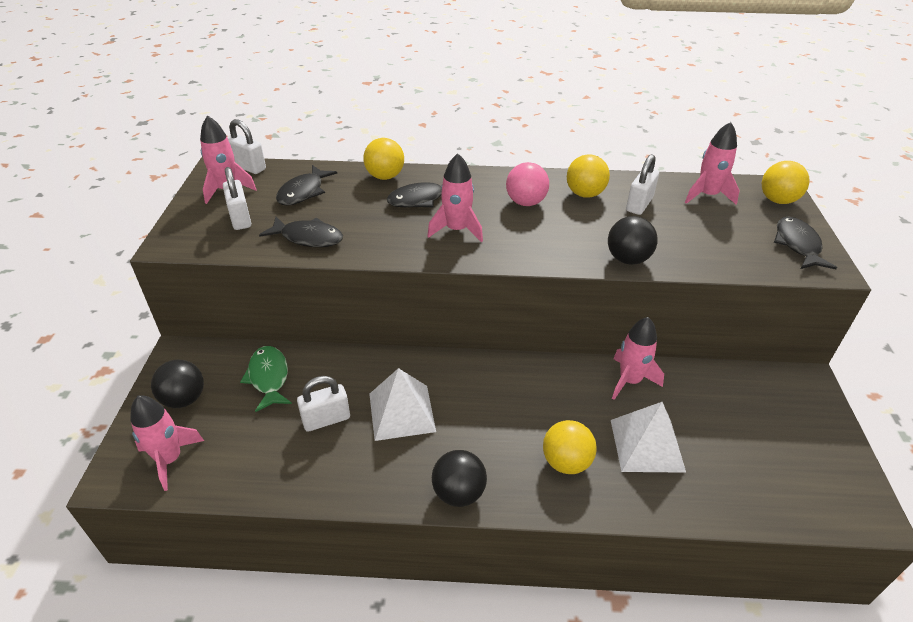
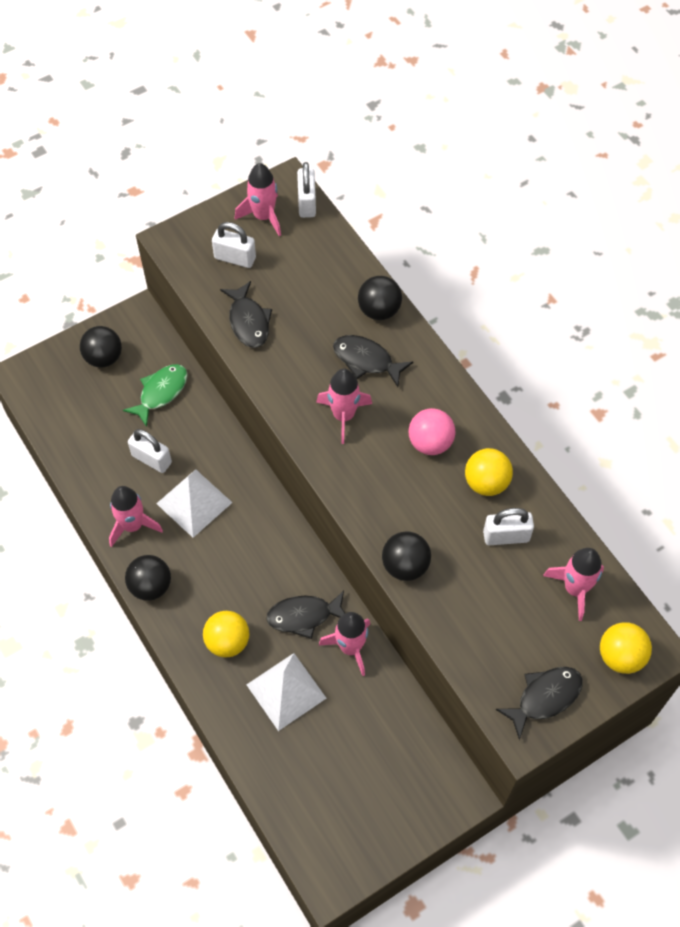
camera: 55 degrees right, 20 degrees up
pink rocket [130,395,204,491] -> pink rocket moved to [109,486,163,547]
white padlock [223,167,251,230] -> white padlock turned 75 degrees clockwise [212,222,256,268]
black fish [276,165,337,206] -> black fish moved to [266,591,345,639]
yellow ball [363,138,404,180] -> black ball [358,276,402,320]

